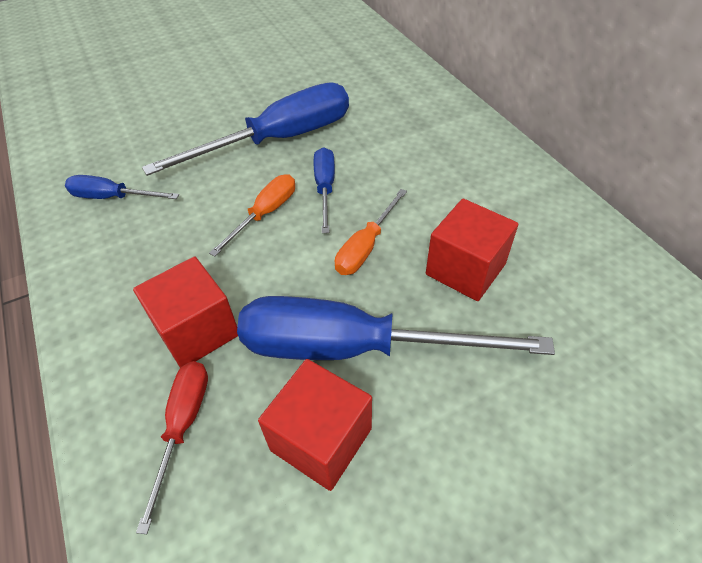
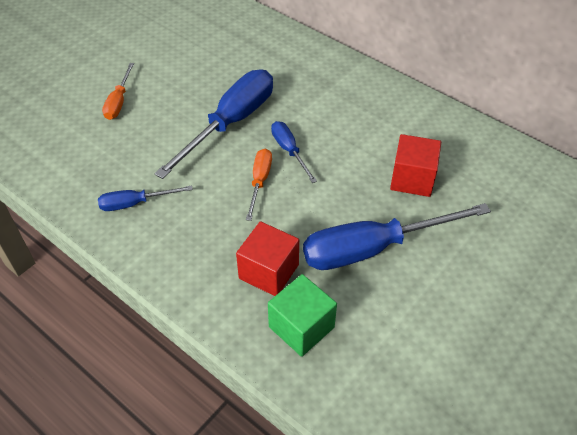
camera: 25 degrees left, 0 degrees up
red screwdriver [136,361,208,534] -> green cube [268,274,337,357]
red cube [258,359,372,491] -> none
orange screwdriver [335,189,407,275] -> orange screwdriver moved to [102,63,134,120]

